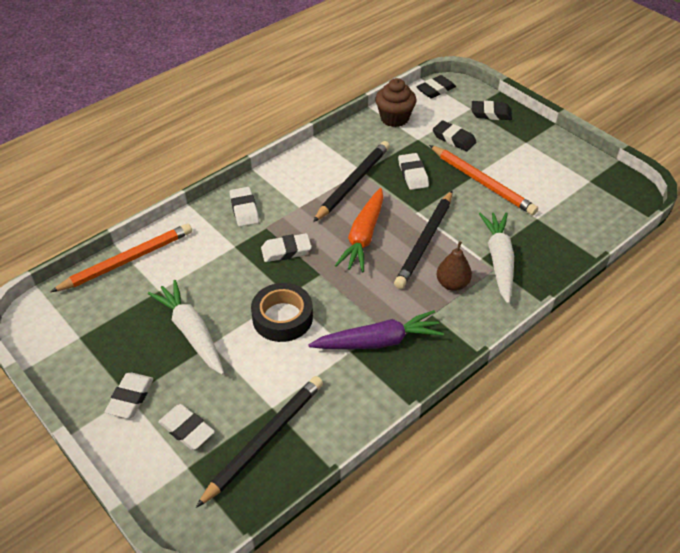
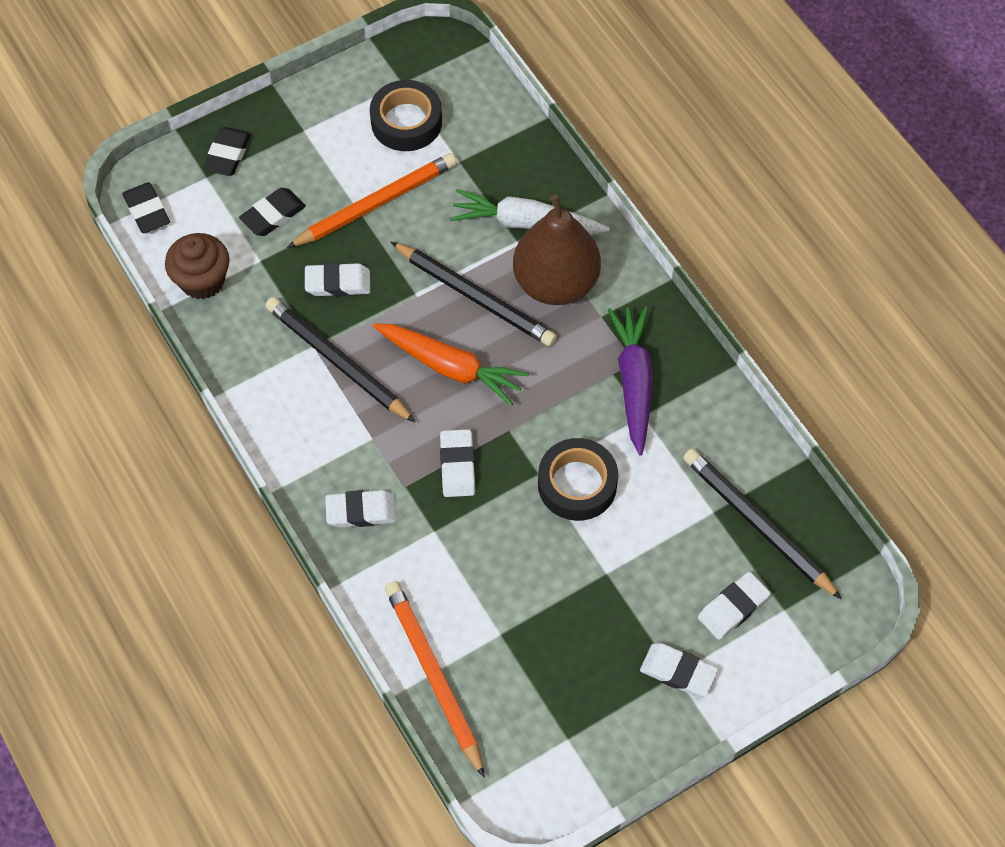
camera: 80 degrees left, 15 degrees up
white carrot [148,280,224,375] -> none
brown pear [437,241,472,291] -> brown pear [513,194,601,305], size x1.95
none -> black tape [370,80,442,151]

